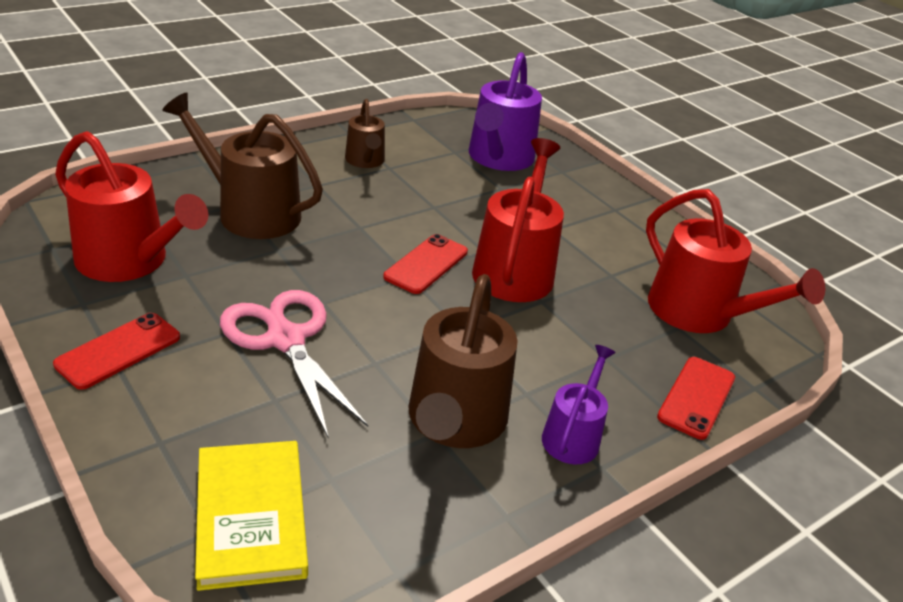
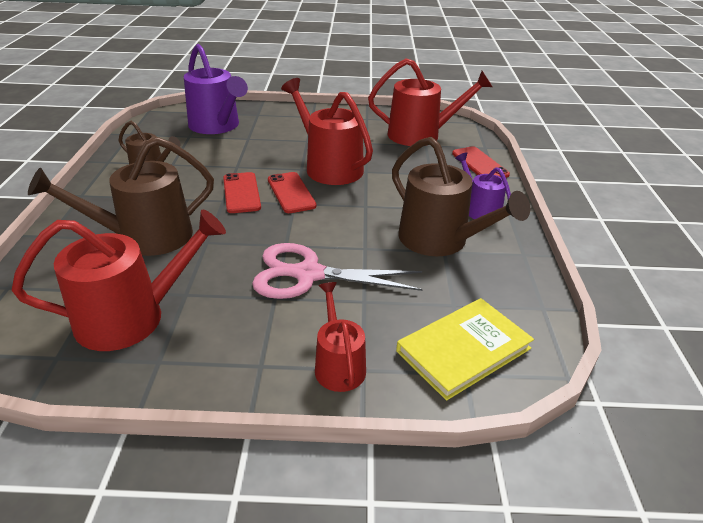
camera: 50 degrees left, 0 degrees up
red phone [53,313,180,390] -> red phone moved to [223,172,261,213]
yellow book [195,441,308,591] -> yellow book turned 60 degrees counterclockwise [396,298,534,401]
none -> red watering can [315,282,366,392]

